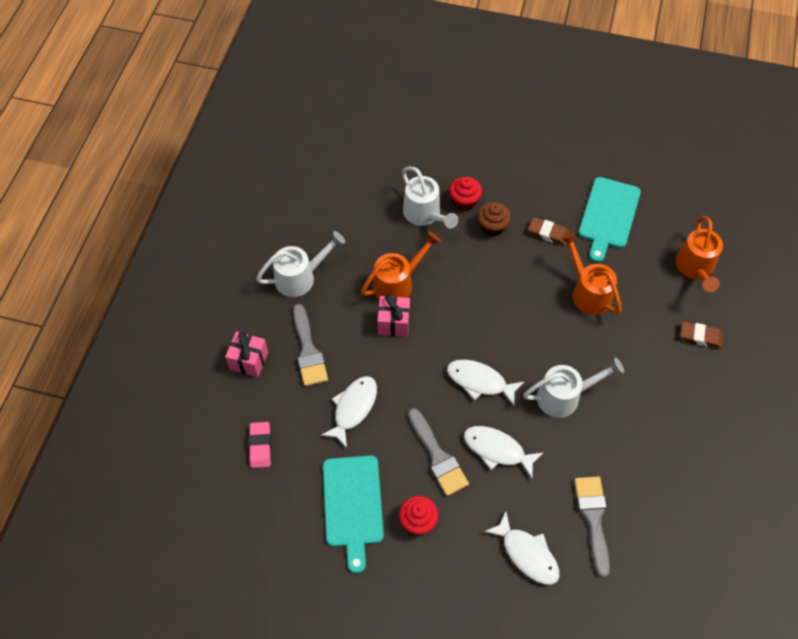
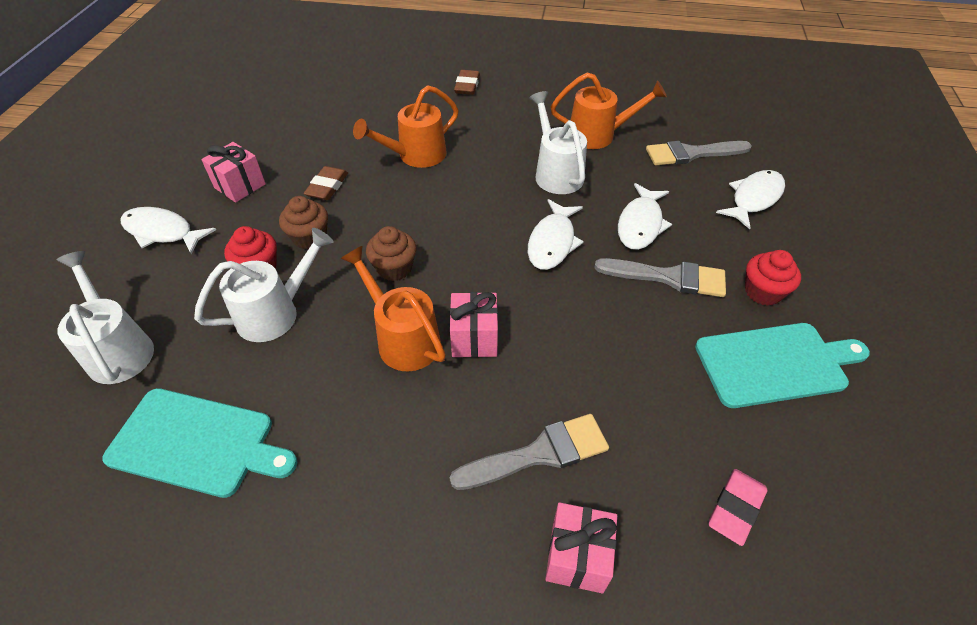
camera: 95 degrees left, 10 degrees down
pink eraser [249,422,271,468] -> pink eraser turned 45 degrees counterclockwise [709,469,767,546]
white watering can [256,231,345,297] -> white watering can moved to [57,251,154,384]
white fish [321,376,377,448] -> white fish moved to [121,207,216,255]
grey brush [408,408,469,496] -> grey brush turned 45 degrees clockwise [594,258,726,297]
turquoise cutting board [578,177,641,263] -> turquoise cutting board moved to [102,388,297,498]
orange watering can [676,216,723,292] -> orange watering can moved to [551,72,667,149]
none -> pink gift [201,142,266,203]
none -> brown cupcake [366,226,416,281]

